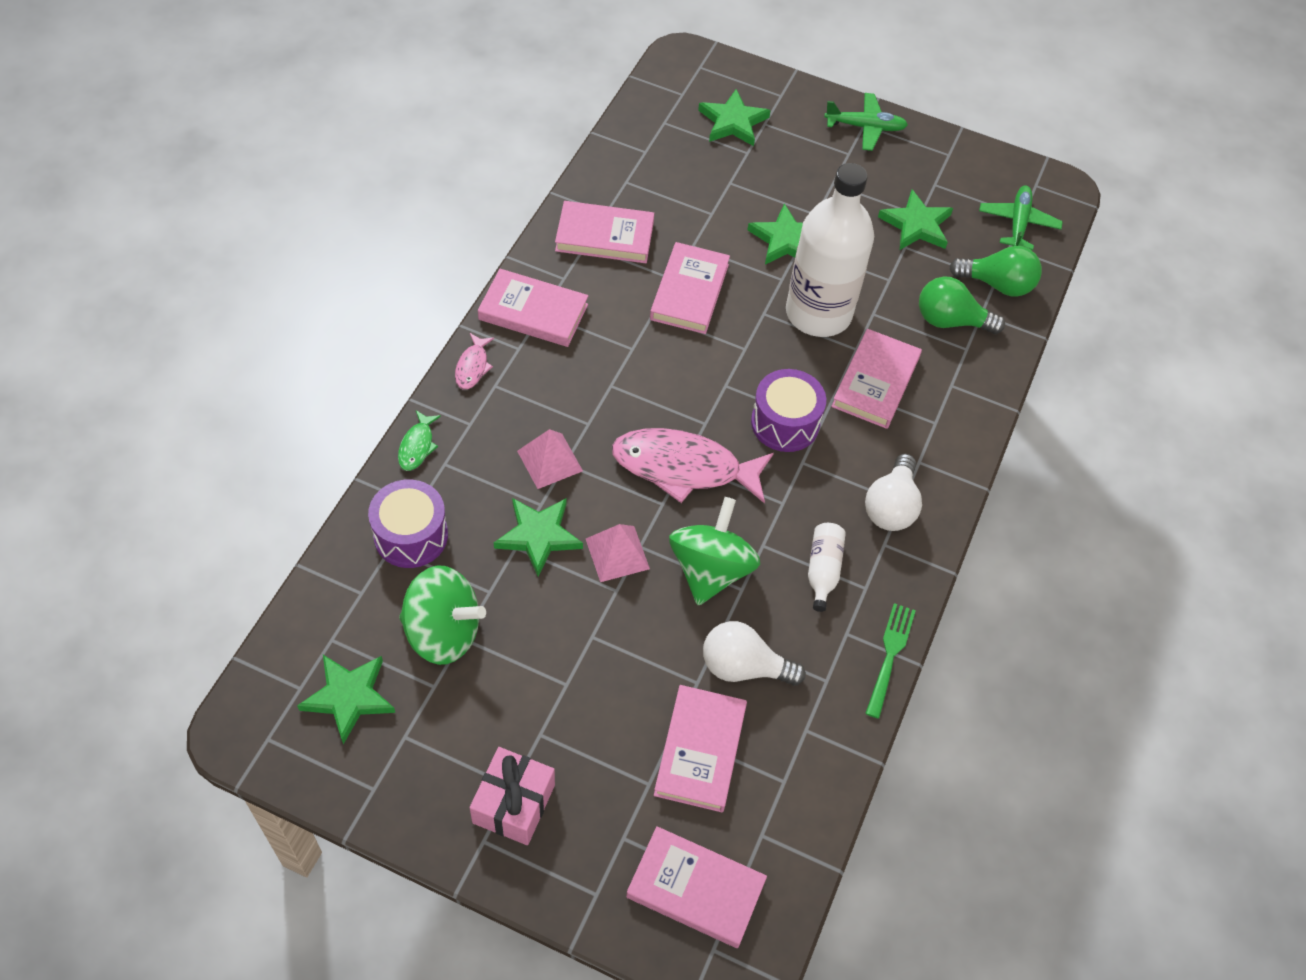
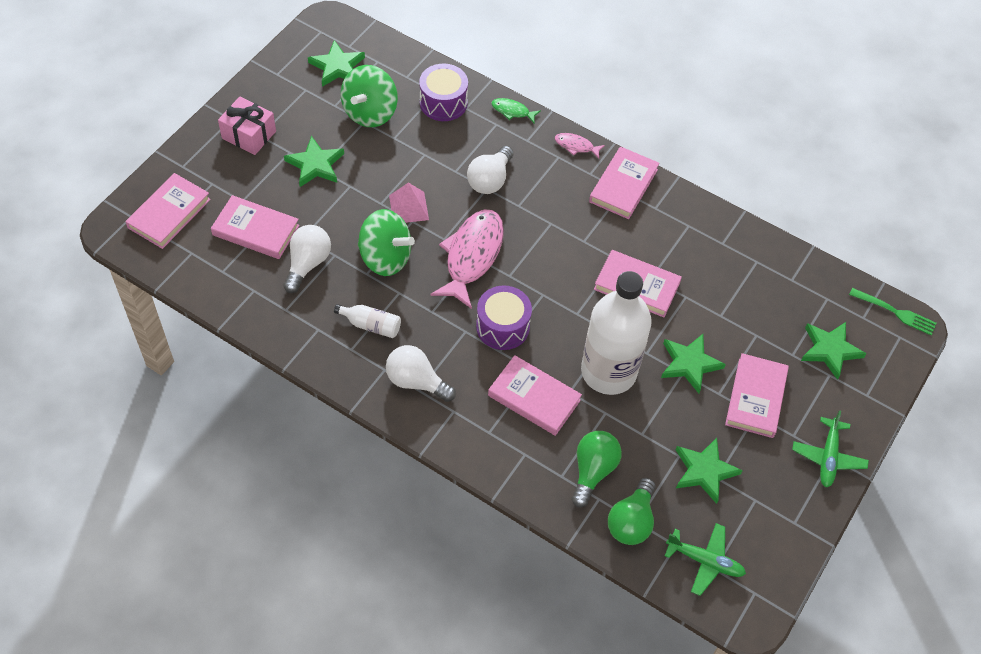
camera: 100 degrees right, 0 degrees up
green star [494,498,583,576] -> green star moved to [284,136,344,187]
pink pyramid [517,429,583,489] -> white light bulb [467,146,513,194]
pink book [555,201,654,263] -> pink book moved to [725,353,789,438]
green fork [865,603,916,719] -> green fork moved to [849,288,937,335]

